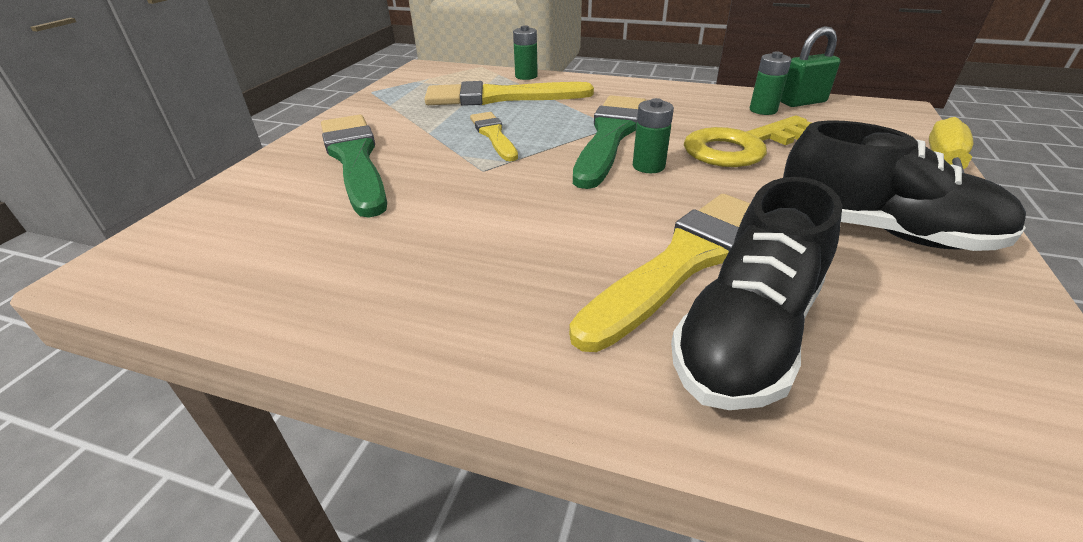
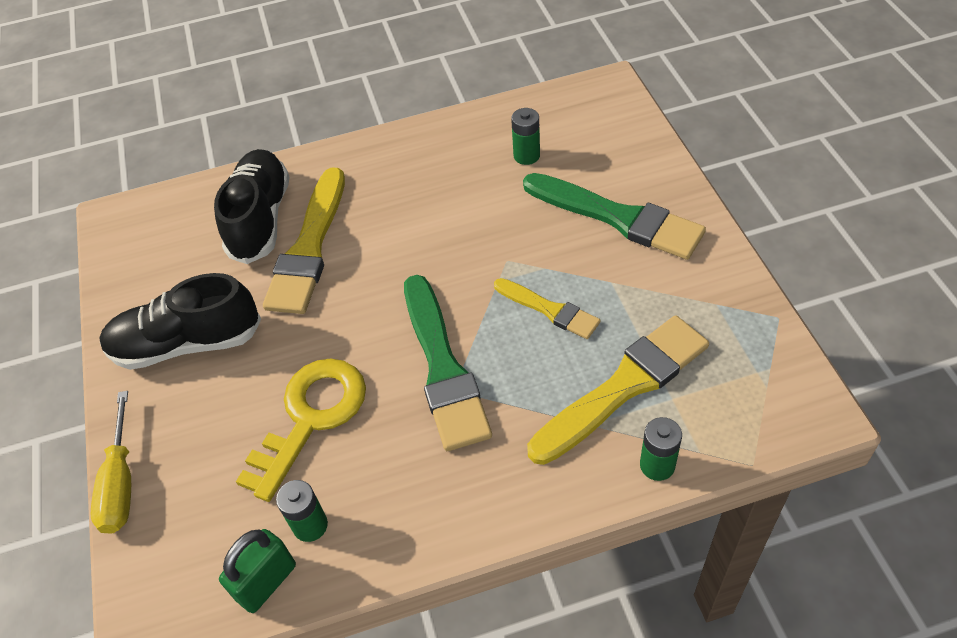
camera: 150 degrees right, 15 degrees up
green battery [633,98,674,173] -> green battery moved to [511,108,540,165]

